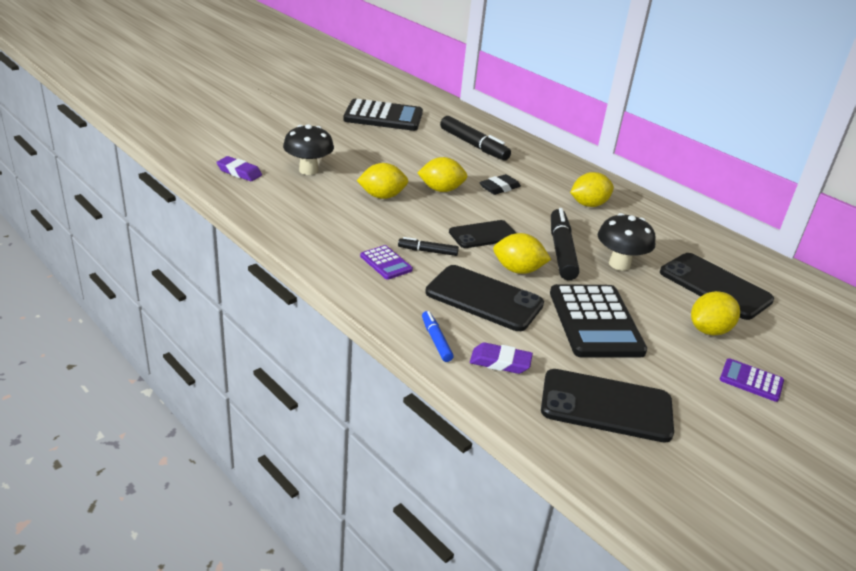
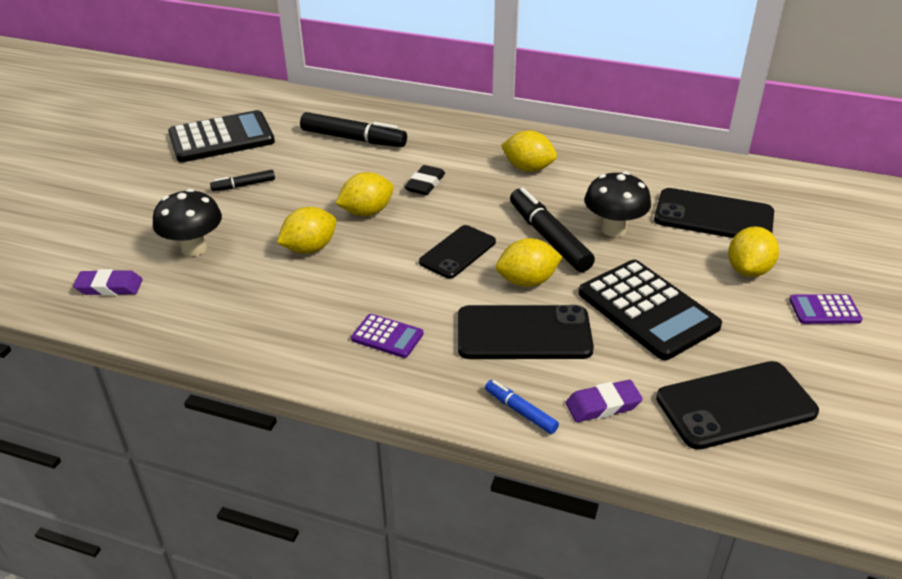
camera: 25 degrees left, 5 degrees up
black marker [398,237,459,256] -> black marker moved to [210,170,275,191]
yellow lemon [570,172,614,207] -> yellow lemon turned 75 degrees clockwise [501,130,557,172]

